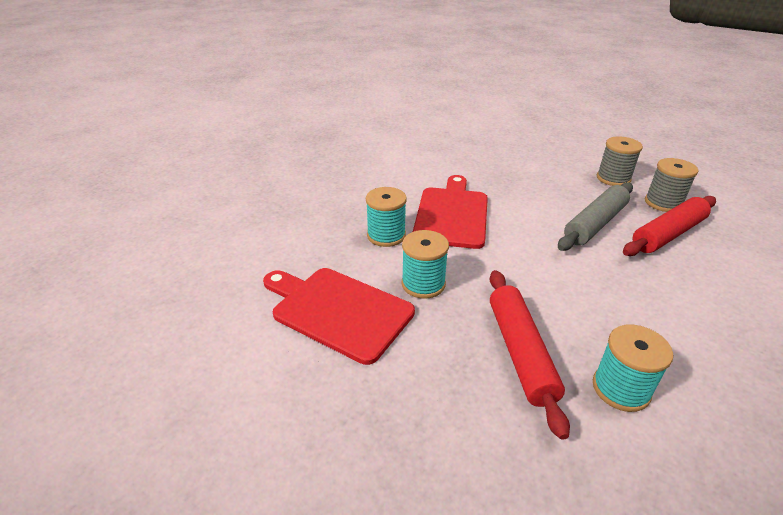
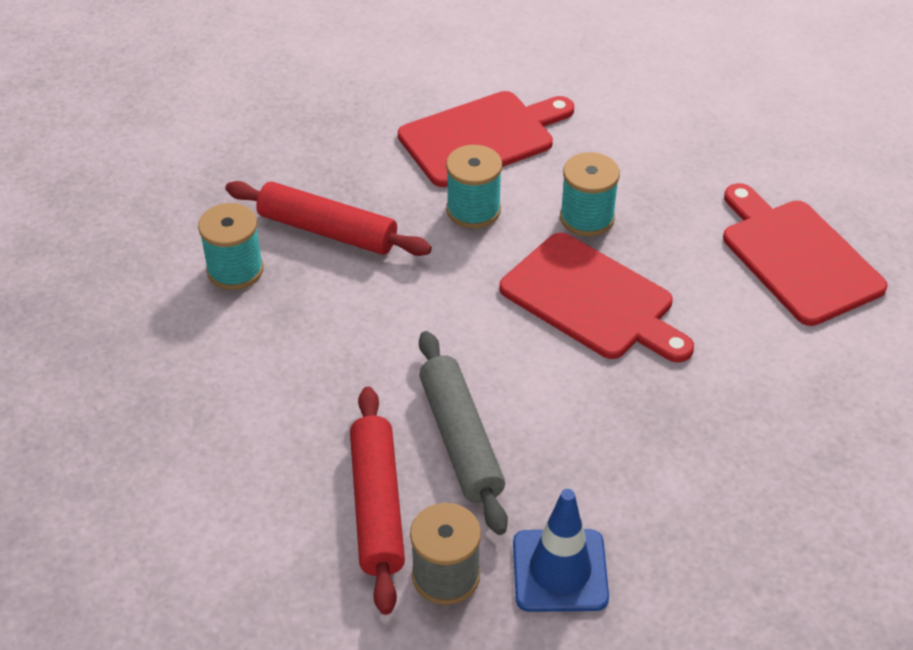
camera: 120 degrees right, 10 degrees up
grey spool [597,137,643,186] -> blue traffic cone [513,489,609,612]
none -> red cutting board [723,183,887,326]

